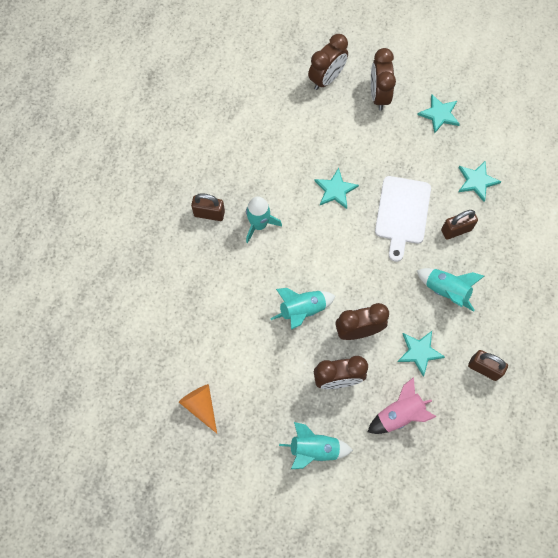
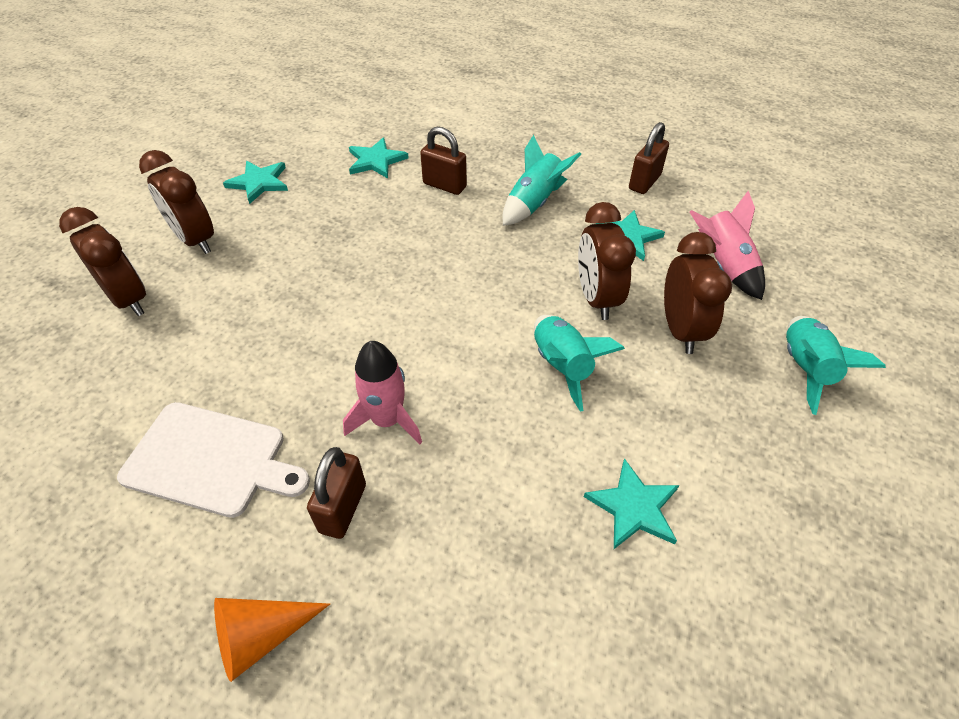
camera: 85 degrees left, 20 degrees down
orange cone [179,384,217,433] -> orange cone moved to [214,598,330,682]
turquoise rocket [246,196,282,243] -> pink rocket [343,341,422,444]
turquoise star [315,168,359,209] -> turquoise star moved to [584,458,679,549]
brown clock [371,48,396,111] -> brown clock turned 45 degrees clockwise [139,150,214,254]
white cutting board [375,176,431,262] -> white cutting board moved to [117,402,310,518]
brown padlock [441,210,478,240] -> brown padlock turned 45 degrees counterclockwise [420,127,467,195]

